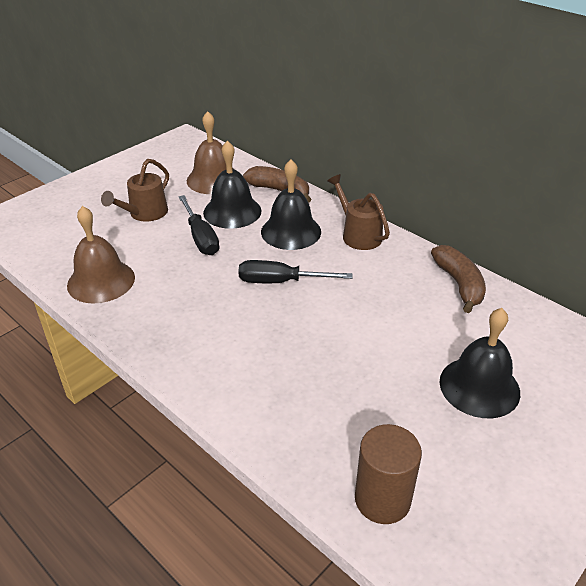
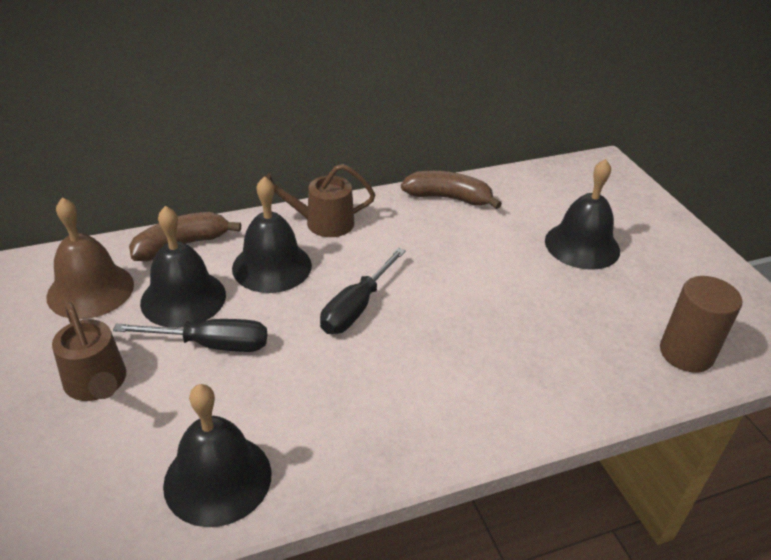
camera: 65 degrees left, 0 degrees up
brown bell [67,206,135,304] -> black bell [163,384,271,527]

